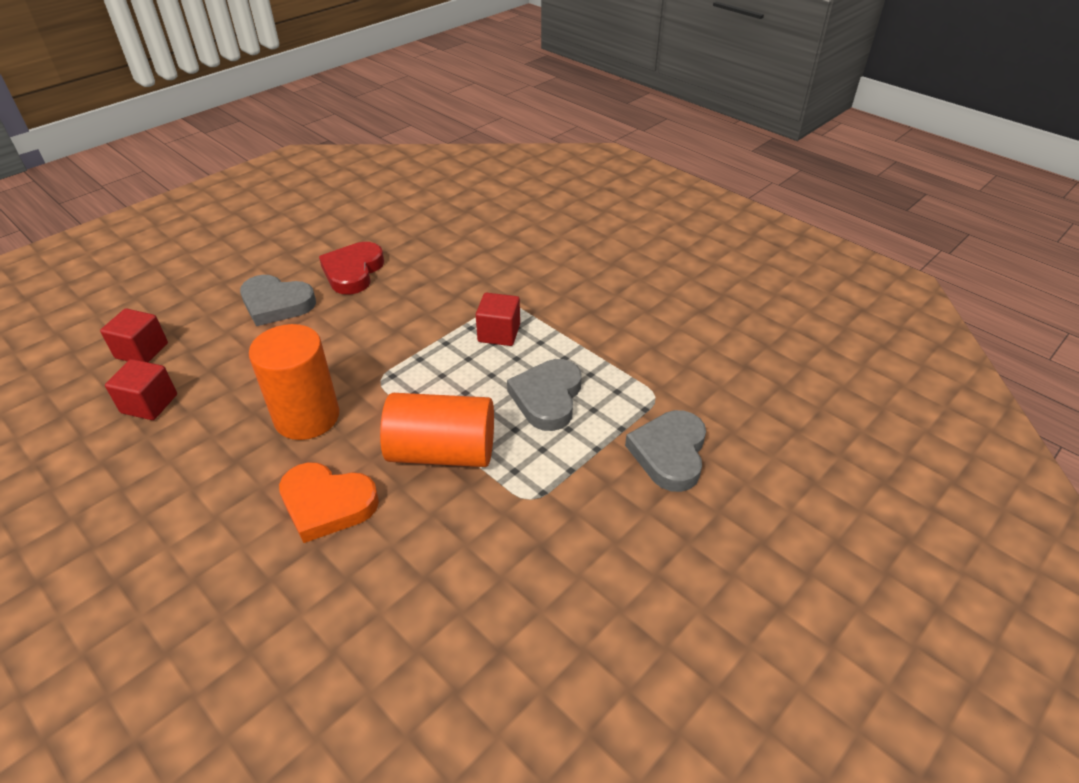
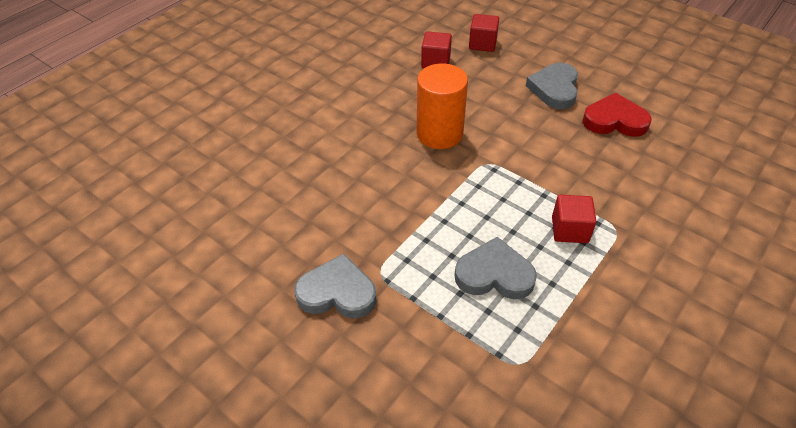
camera: 85 degrees right, 5 degrees up
orange heart [279,462,379,543] -> none
orange cylinder [380,393,494,467] -> none
grey heart [625,410,706,492] -> grey heart moved to [294,254,376,319]

